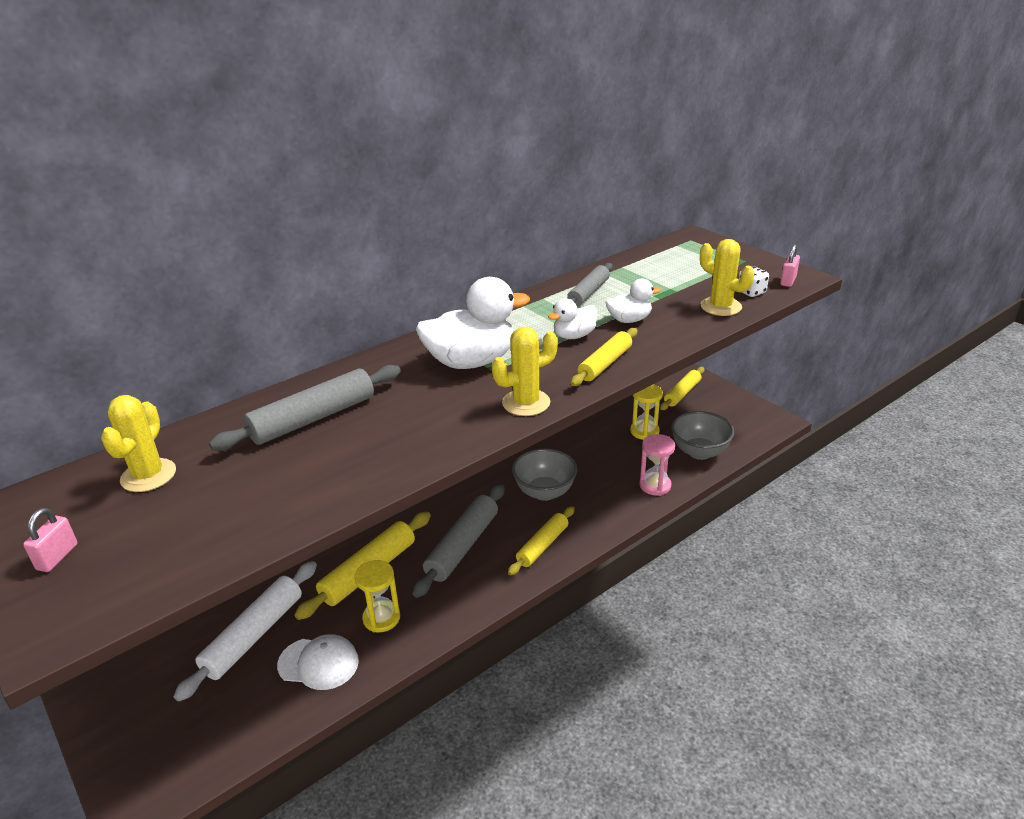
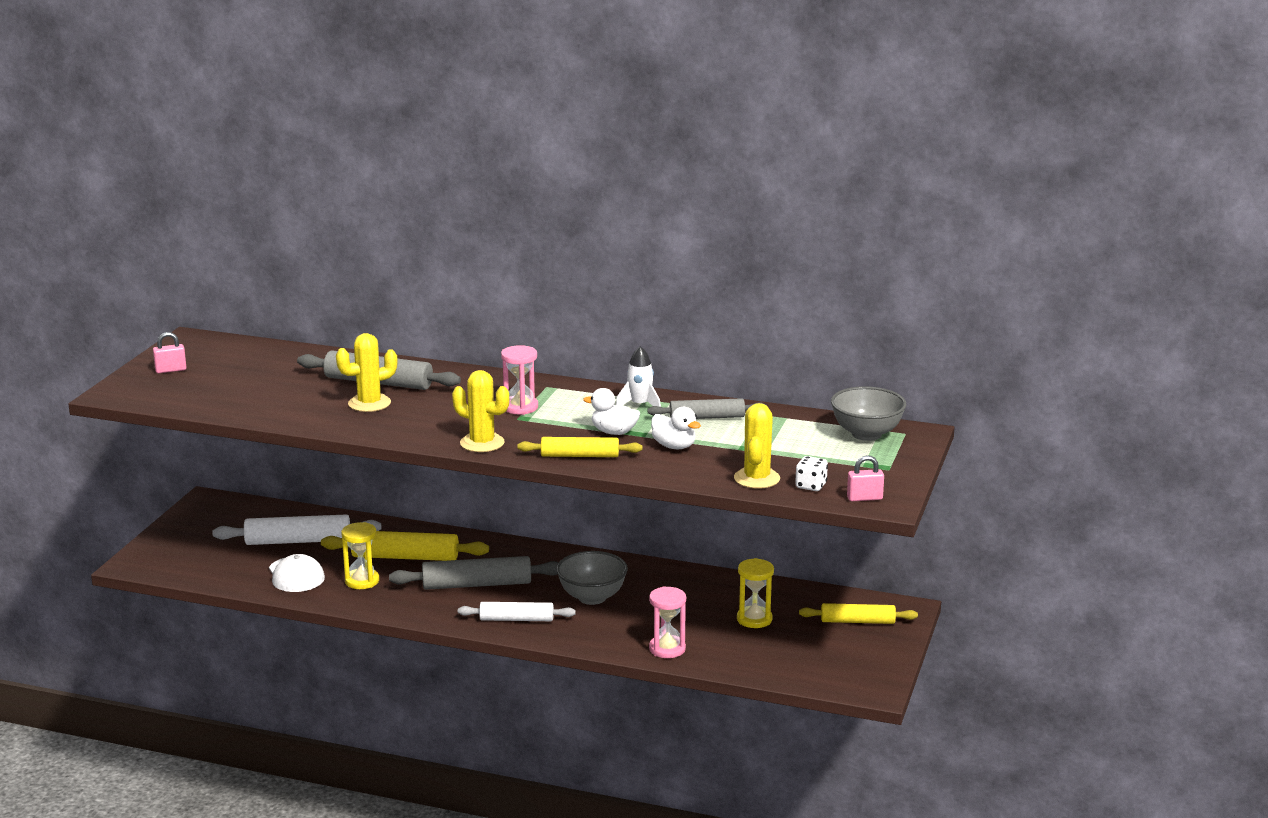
camera: 55 degrees right, 10 degrees down
yellow cactus [101,395,176,492] -> yellow cactus moved to [336,333,398,412]
white duck [416,277,530,369] -> pink hourglass [501,345,538,415]
yellow rolling pin [508,506,575,576] -> white rolling pin [458,602,576,621]
grey bowl [671,411,735,460] -> grey bowl moved to [831,386,907,441]
none -> white rocket [616,346,661,407]

